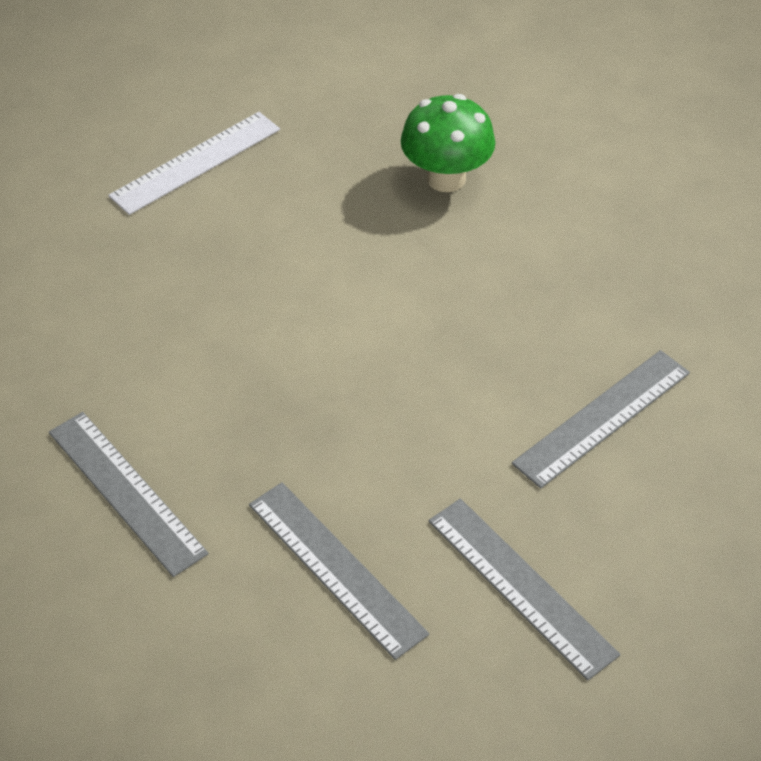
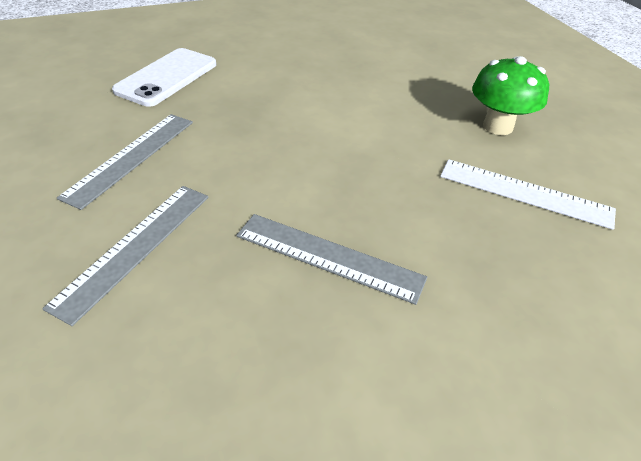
camera: 65 degrees right, 5 degrees down
grey ruler [49,412,209,577] -> white phone [112,48,216,107]
white ruler [108,112,280,215] -> white ruler moved to [440,159,616,230]

